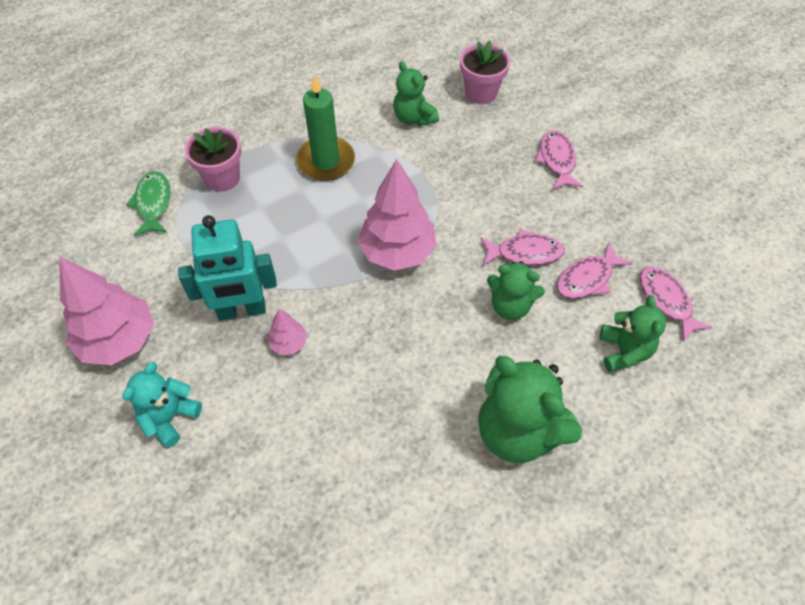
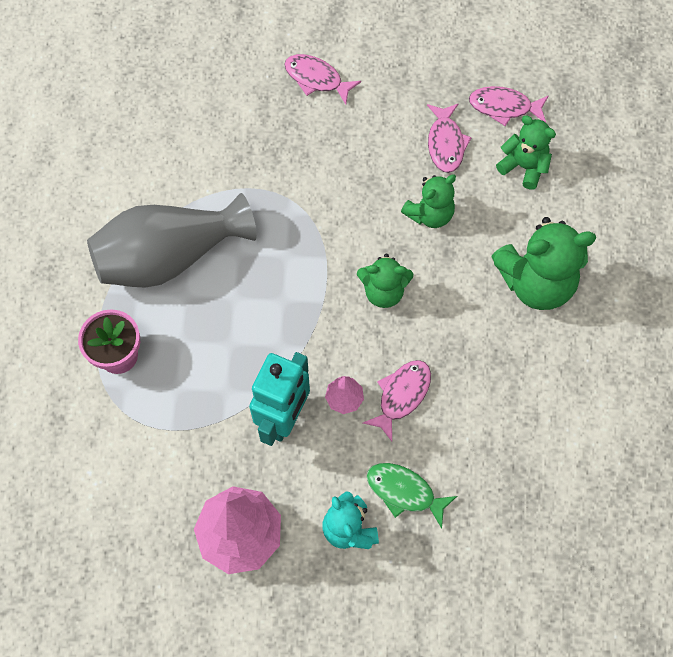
camera: 55 degrees left, 10 degrees up
green fish [126,171,171,236] -> green fish moved to [367,463,457,529]
green candle [296,75,355,181] -> grey vase [87,193,257,288]
pink tree [357,159,437,271] -> none
green teddy bear [393,61,439,126] -> green teddy bear moved to [357,254,413,308]
pink flower pot [460,40,510,104] -> none
pink fish [481,228,565,266] -> pink fish moved to [363,360,431,441]

